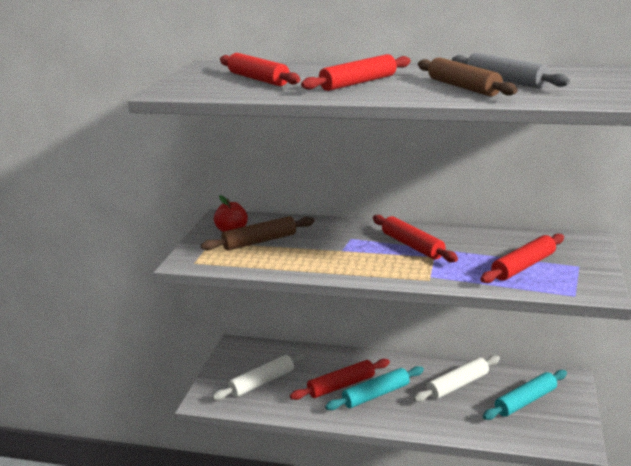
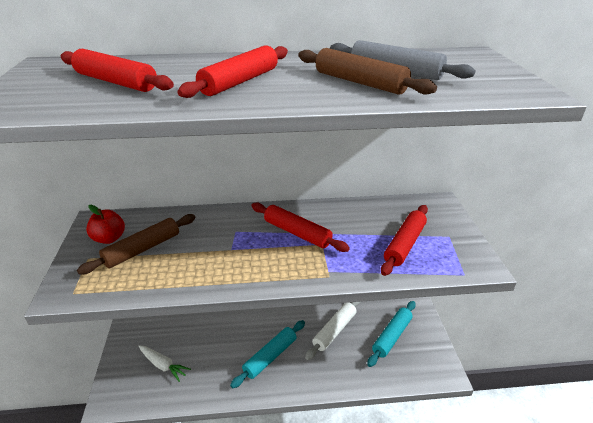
camera: 20 degrees left, 10 degrees up
white rolling pin [212,352,308,400] -> white carrot [138,345,191,382]
red rolling pin [290,359,390,400] -> none

